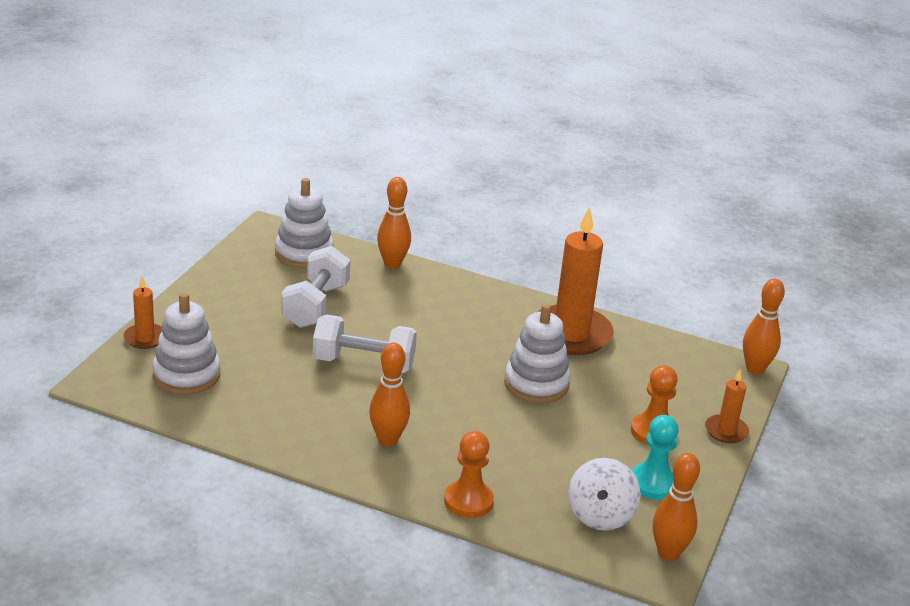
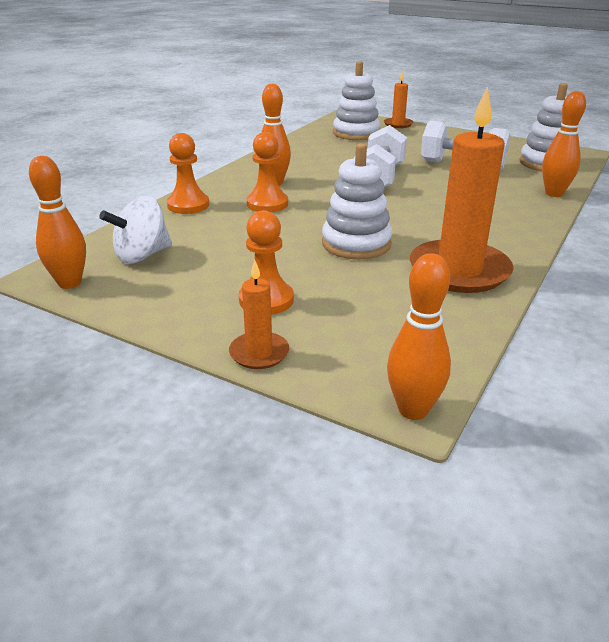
camera: 100 degrees right, 0 degrees up
white spinning top [568,458,641,531] -> white spinning top turned 60 degrees counterclockwise [99,196,172,264]
turquoise pawn [632,415,679,500] -> none
none -> orange pawn [247,132,288,212]

